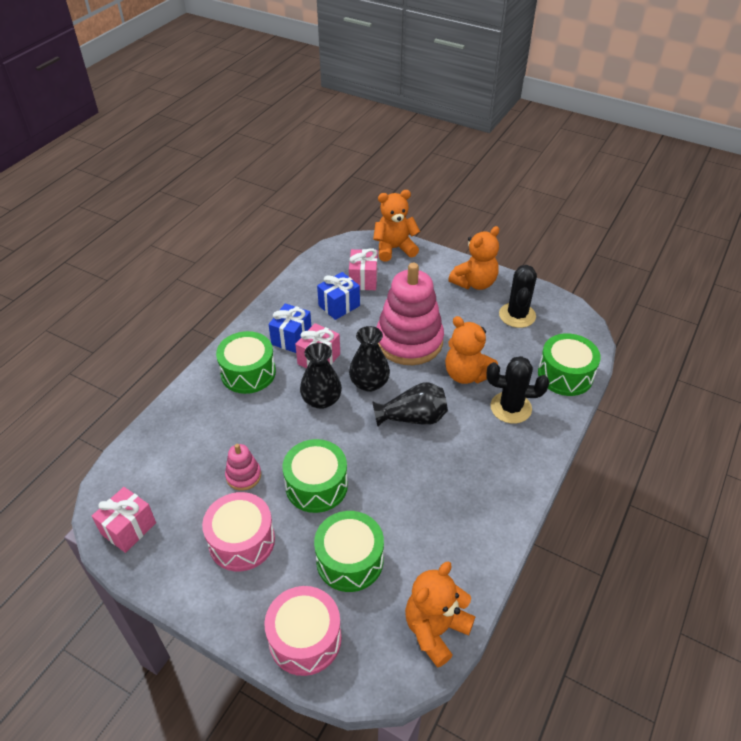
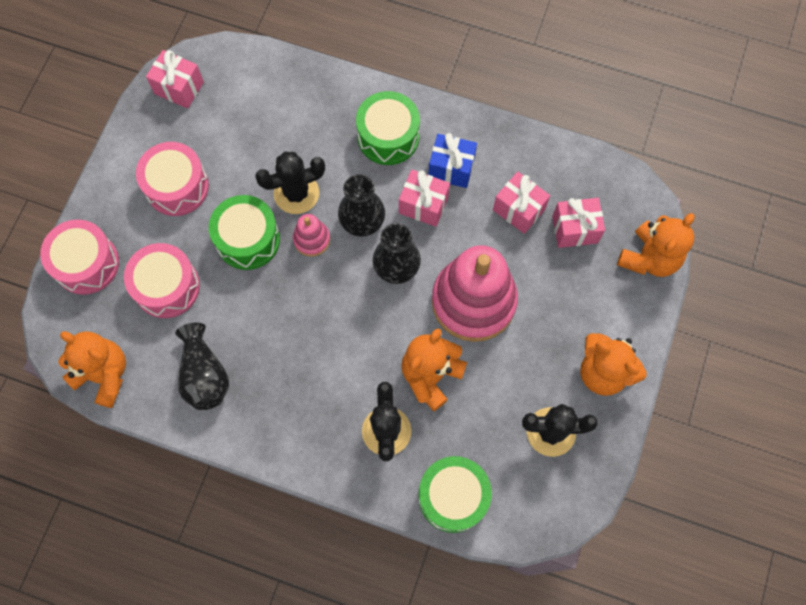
camera: 80 degrees right, 25 degrees up
pink stacking toy [225,444,261,491] -> pink stacking toy moved to [293,214,330,257]
green drum [314,511,384,592] -> pink drum [124,243,200,318]
blue gift [317,272,360,320] -> pink gift [493,172,550,234]
black vase [372,382,448,427] -> black vase moved to [175,323,229,410]
orange teddy bear [373,190,420,262] -> orange teddy bear turned 60 degrees clockwise [617,213,695,277]
none -> black cactus [255,151,325,214]

